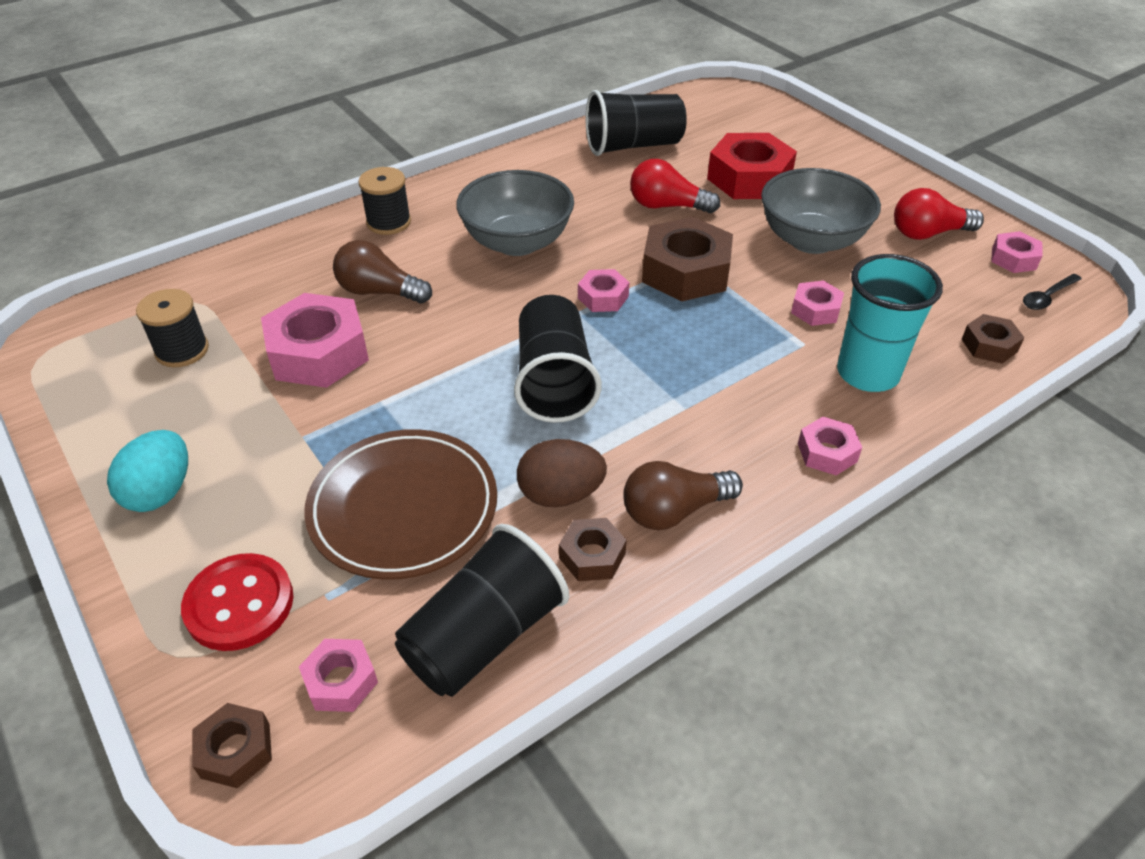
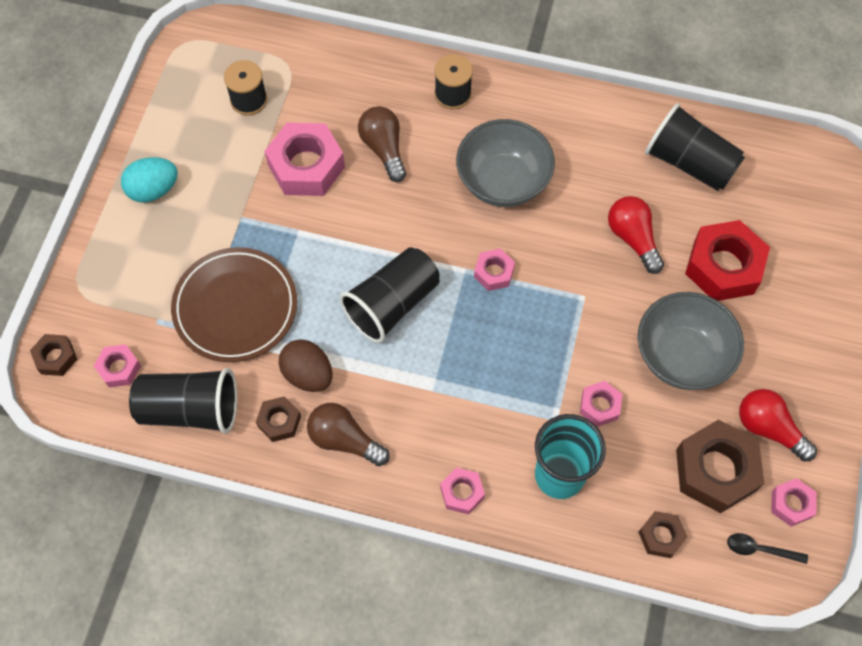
camera: 50 degrees right, 20 degrees up
red button [181,553,293,651] -> none
brown nut [642,217,733,302] -> brown nut moved to [676,420,764,513]

